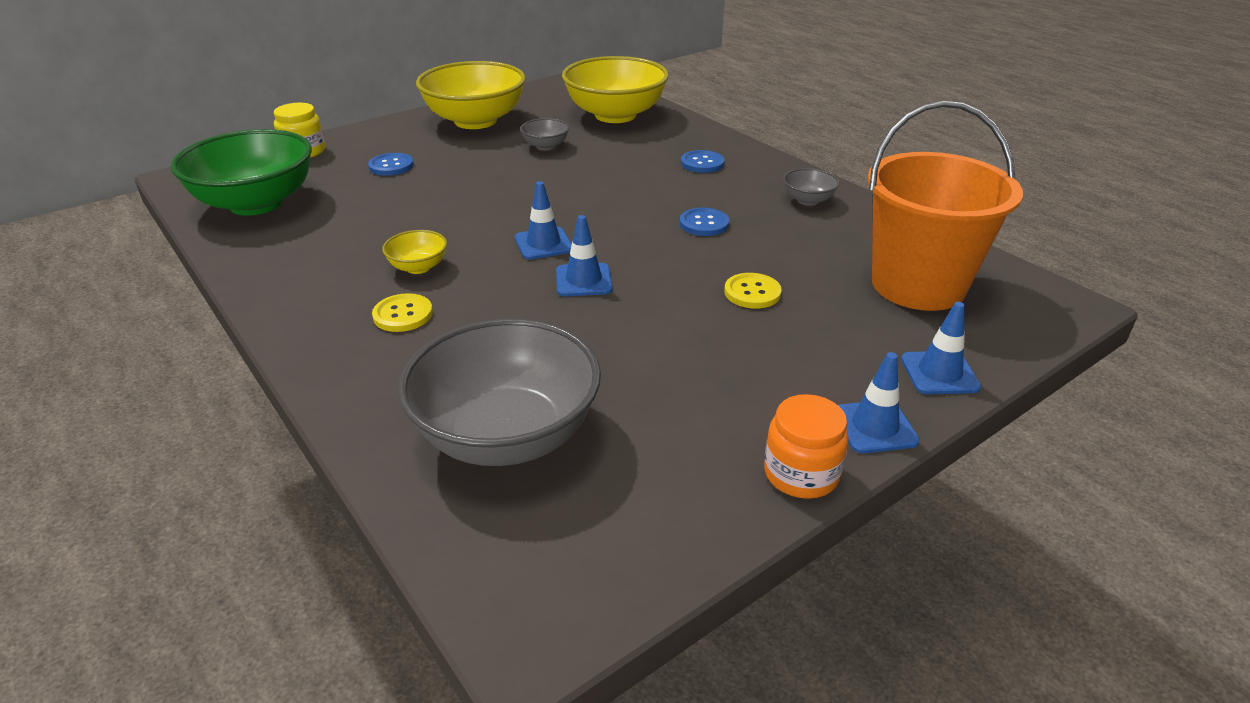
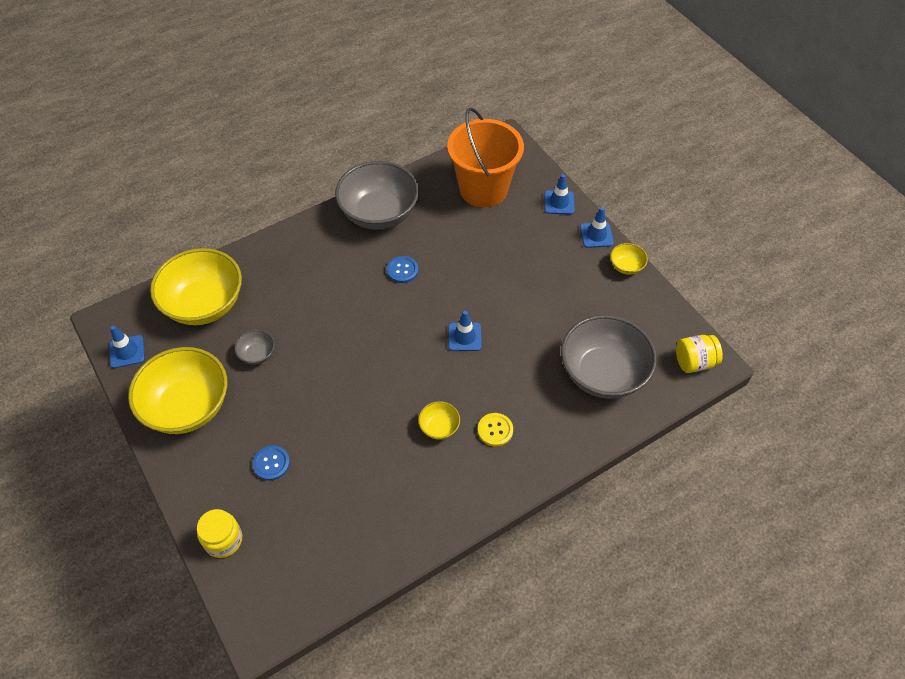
camera: 85 degrees left, 20 degrees up
green bowl [171,129,312,216] -> none
blue traffic cone [515,181,572,260] -> blue traffic cone moved to [109,326,145,368]
blue button [681,150,725,173] -> none
yellow button [724,273,782,309] -> none
orange jar [764,394,849,499] -> yellow bowl [610,243,648,275]
grey bowl [783,168,840,206] -> grey bowl [335,161,419,230], size x2.31
none -> yellow jar [676,335,723,373]

